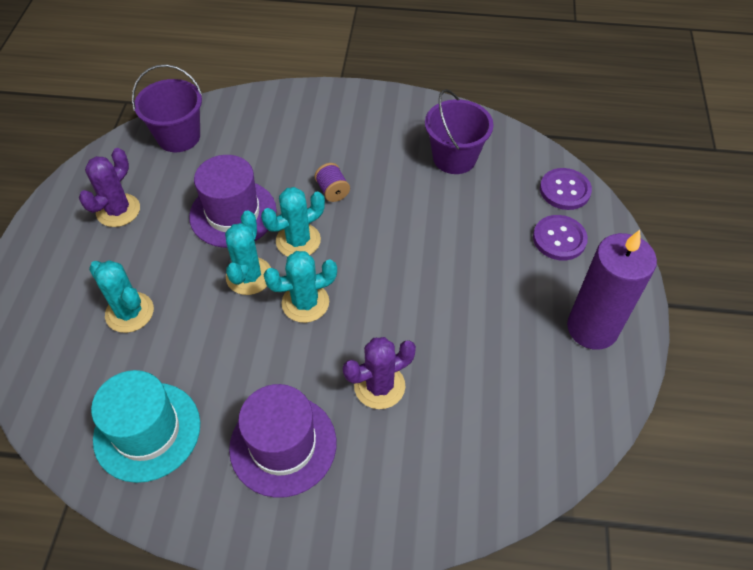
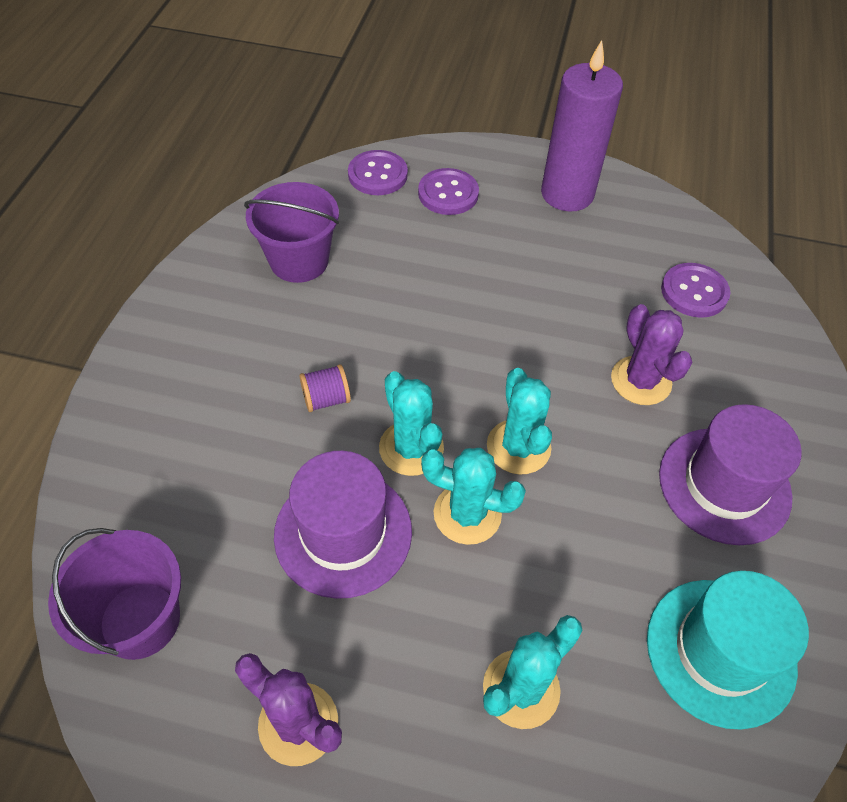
camera: 85 degrees left, 0 degrees up
none -> purple button [661,263,730,318]

